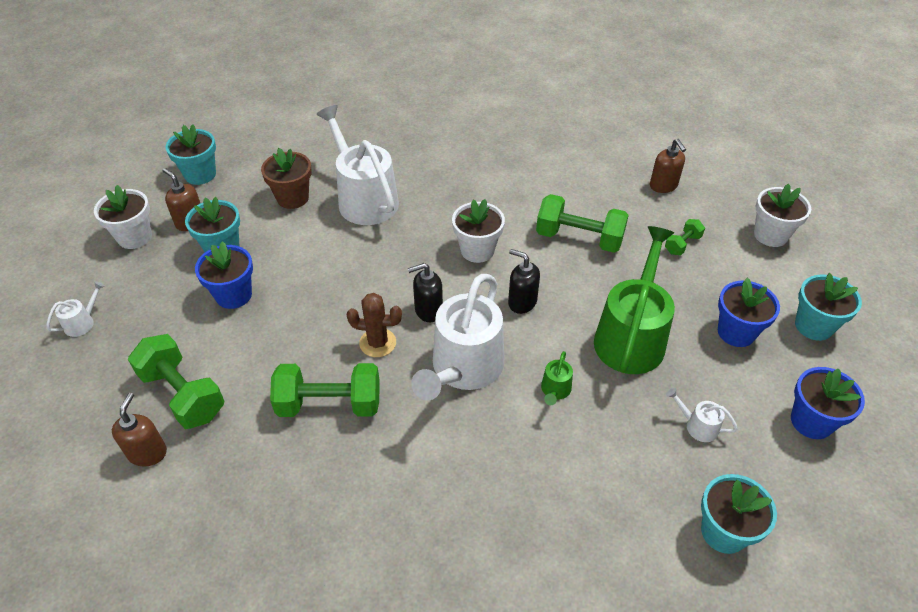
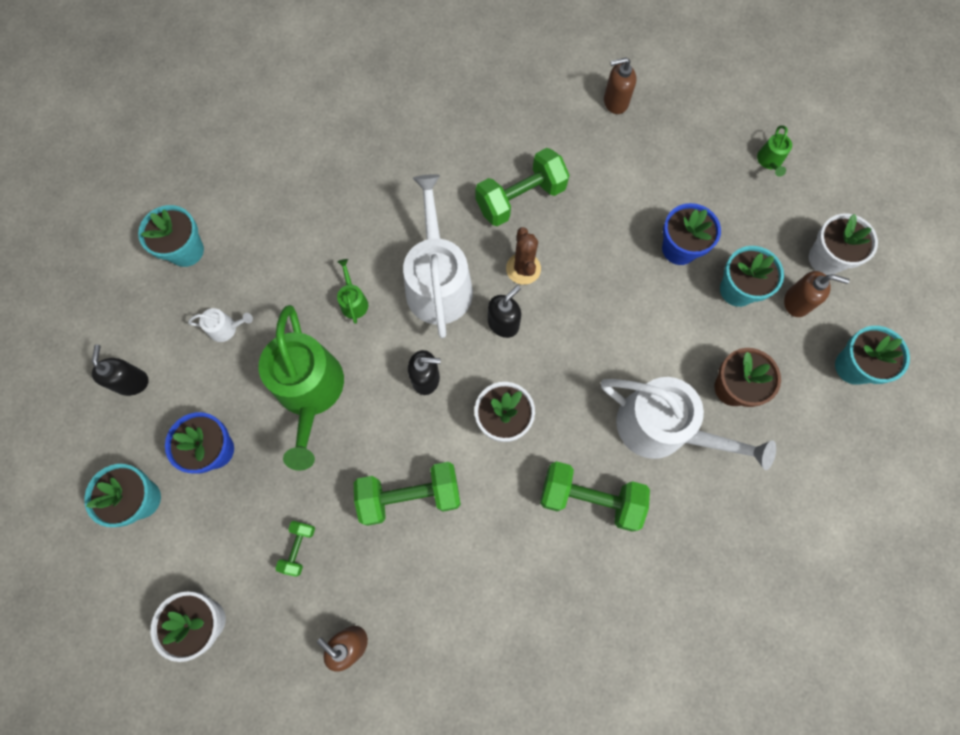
camera: 150 degrees right, 25 degrees up
white watering can [46,281,105,337] -> green watering can [757,125,792,177]
brown soap dispenser [112,393,167,466] -> brown soap dispenser turned 105 degrees clockwise [604,57,636,114]
green dumbbell [128,334,224,429] -> green dumbbell moved to [540,461,650,532]
brown cactus [346,293,402,357] -> brown cactus turned 75 degrees counterclockwise [506,227,541,285]
blue flower pot [791,367,865,439] -> black soap dispenser [92,345,149,396]

